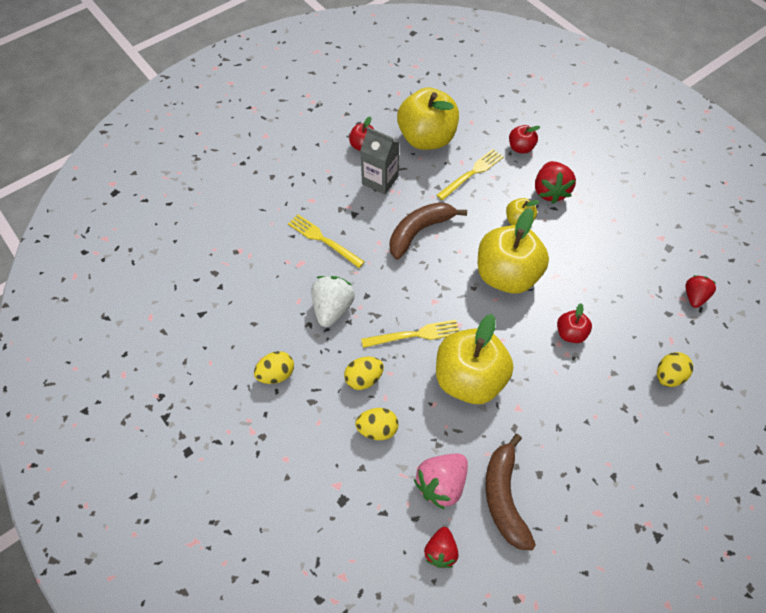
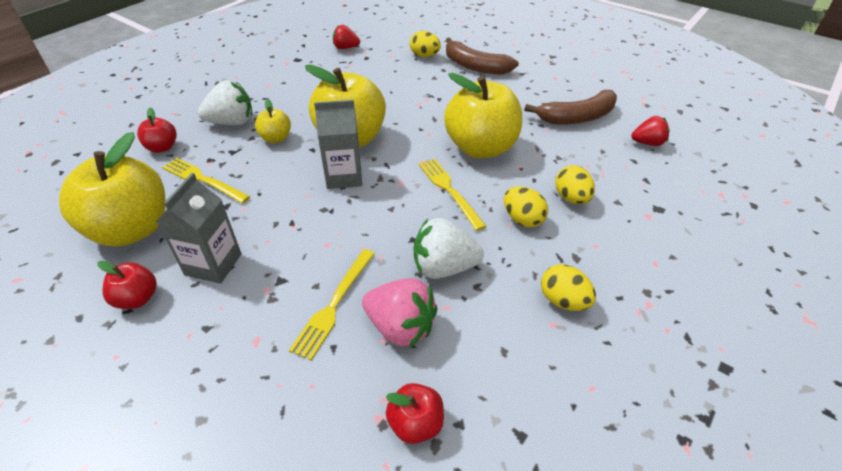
camera: 105 degrees left, 15 degrees down
brown banana [390,202,467,259] -> brown banana moved to [446,38,519,75]
pink strawberry [414,454,468,509] -> pink strawberry moved to [362,278,438,348]
red strawberry [535,161,576,204] -> white strawberry [198,80,253,126]
red apple [557,303,592,343] -> red apple moved to [386,383,444,444]
none -> grey carton [314,100,362,189]

